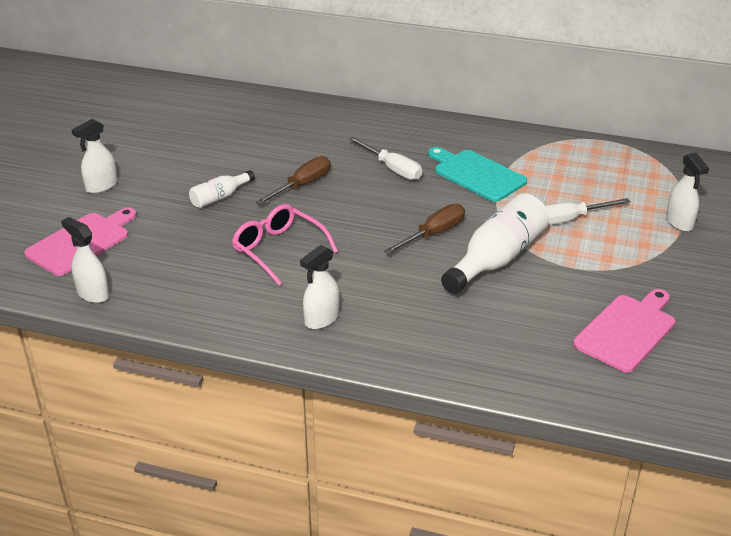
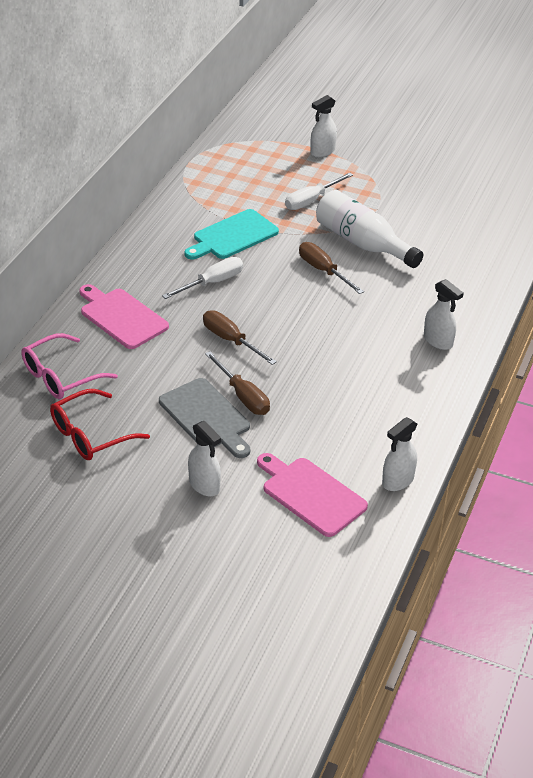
camera: 85 degrees left, 5 degrees up
white bottle [189,170,255,208] -> brown screwdriver [205,351,270,415]
pink glasses [232,204,338,285] -> pink glasses moved to [21,333,118,399]
white screwdriver [545,198,631,225] -> white screwdriver turned 60 degrees clockwise [285,173,353,210]
pink cutting board [573,289,675,373] -> pink cutting board moved to [79,284,169,349]
white spray bottle [666,153,709,232] -> white spray bottle turned 150 degrees clockwise [310,95,337,157]
none -> red glasses [50,389,150,460]
none -> grey cutting board [159,378,250,458]

